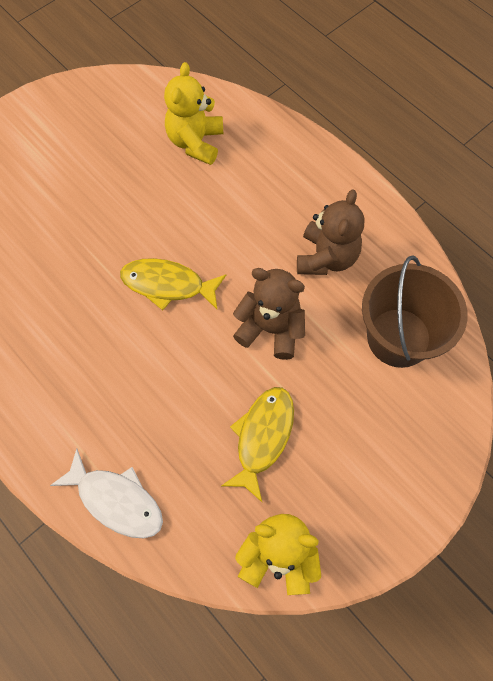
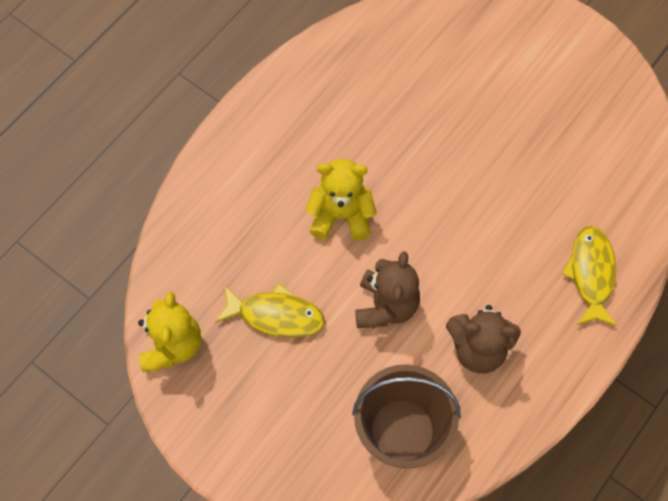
camera: 80 degrees right, 0 degrees up
white fish [50,448,163,538] -> none
yellow fish [120,258,226,310] -> yellow fish moved to [562,226,617,327]
yellow teddy bear [164,62,223,165] -> yellow teddy bear moved to [305,159,377,241]

